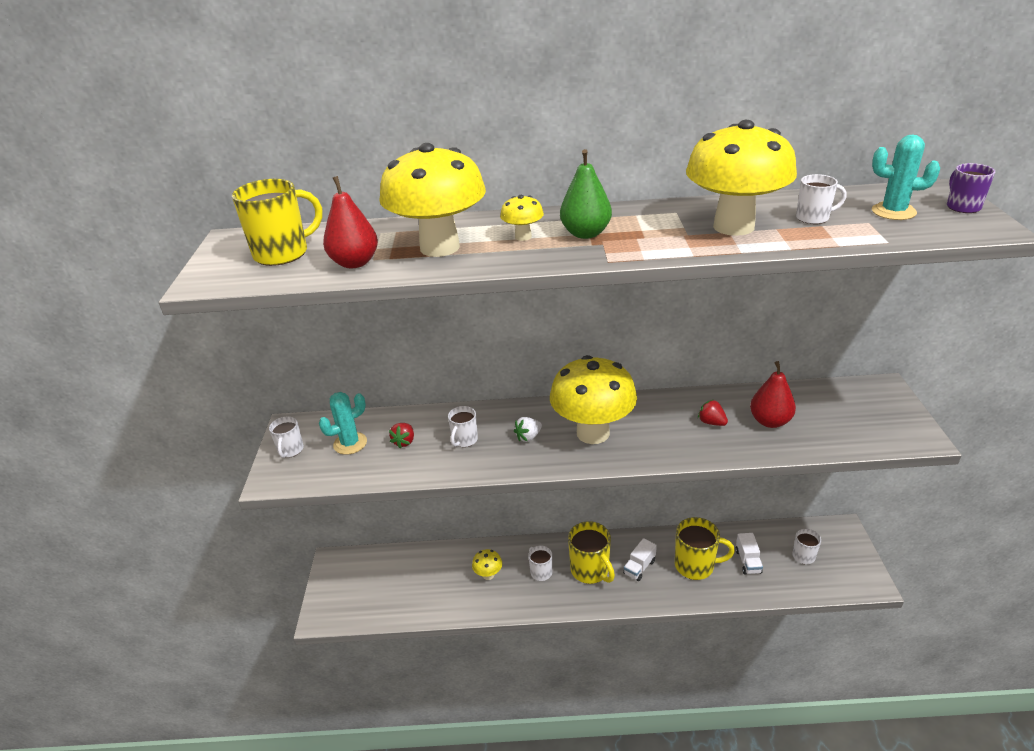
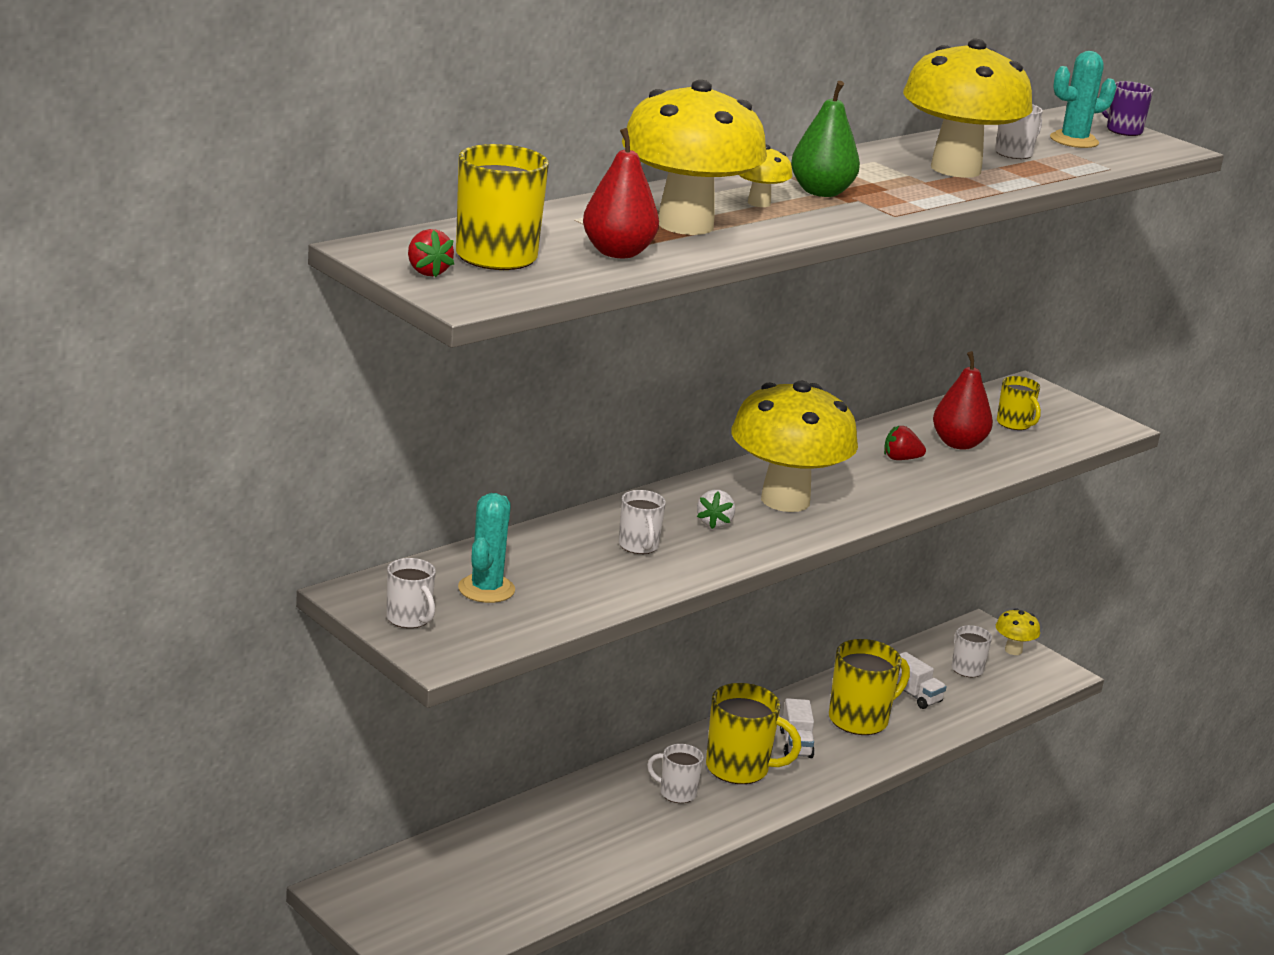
camera: 45 degrees left, 10 degrees down
red strawberry [389,423,414,449] -> red strawberry moved to [408,229,454,277]
yellow mushroom [472,549,502,580] -> yellow mushroom moved to [996,608,1040,655]
none -> yellow mug [997,376,1041,430]

